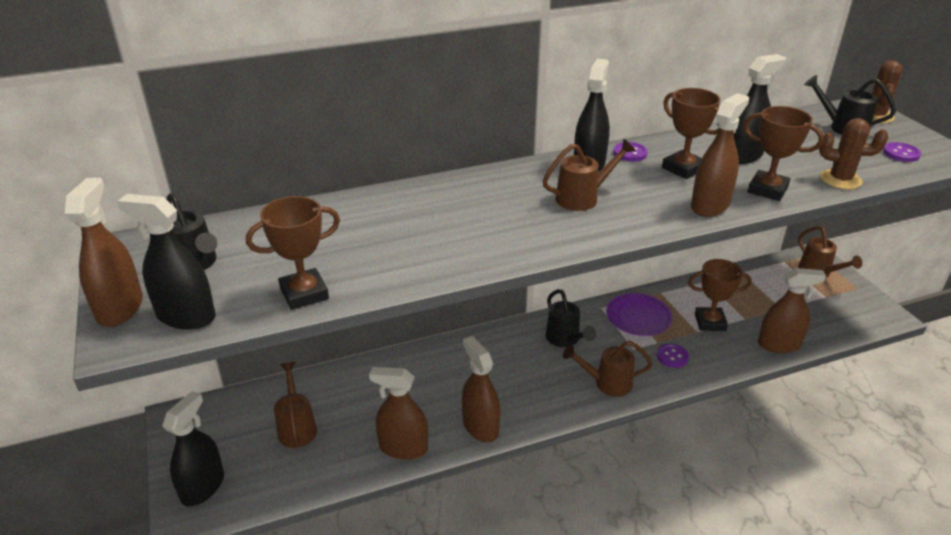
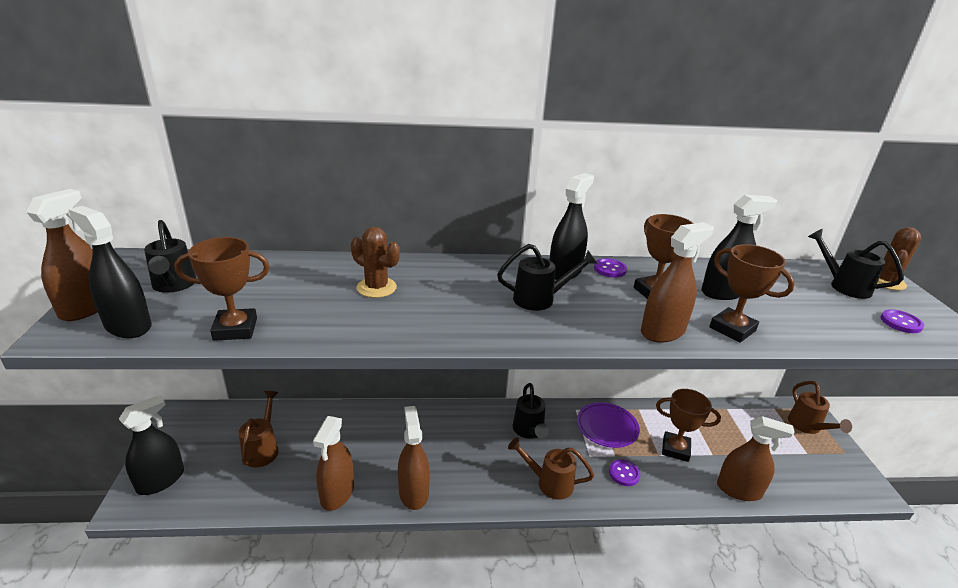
camera: 15 degrees right, 5 degrees down
brown spray bottle [369,367,428,460] -> brown spray bottle turned 105 degrees counterclockwise [313,416,354,511]
brown watering can [543,139,636,211] -> black watering can [497,244,598,311]
brown cactus [819,118,888,189] -> brown cactus moved to [351,227,400,298]

